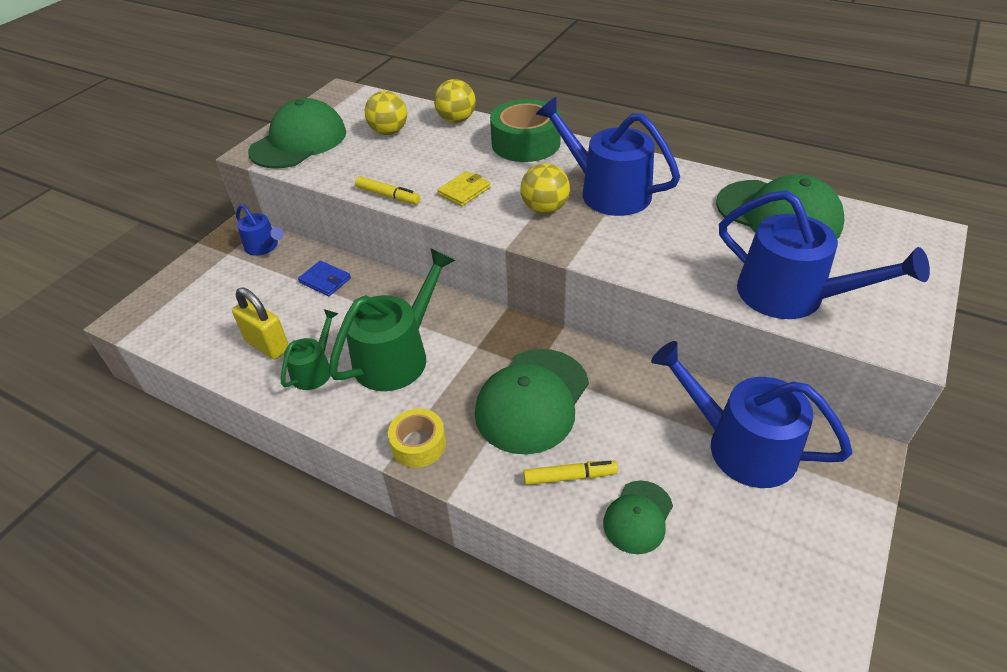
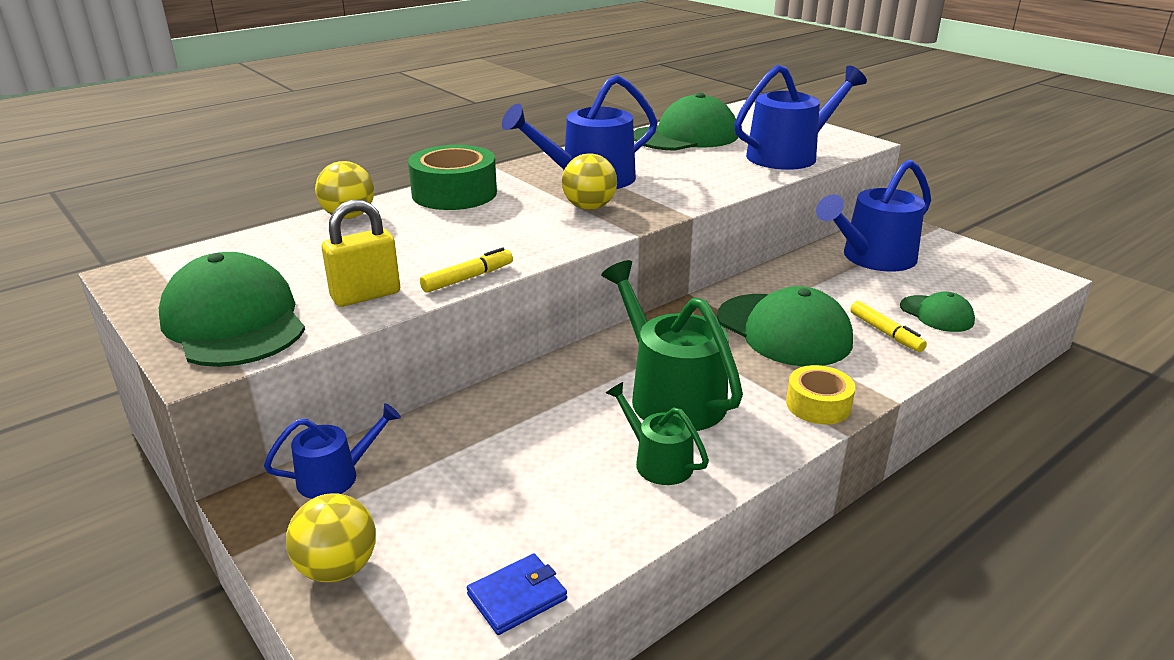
camera: 70 degrees left, 15 degrees down
yellow padlock [232,288,289,360] -> yellow padlock moved to [322,200,400,307]
blue wallet [298,261,351,296] -> blue wallet moved to [467,553,567,635]
yellow ball [365,91,407,135] -> yellow ball moved to [286,493,376,582]
yellow wallet [437,171,491,206] -> none
yellow marker [523,461,618,485] -> yellow marker turned 135 degrees clockwise [850,301,927,352]

